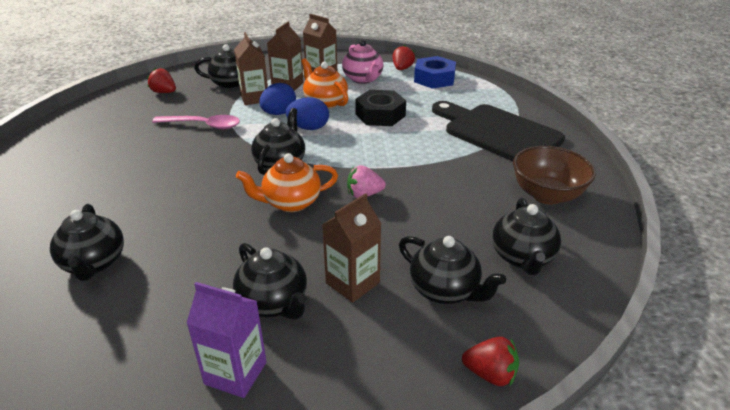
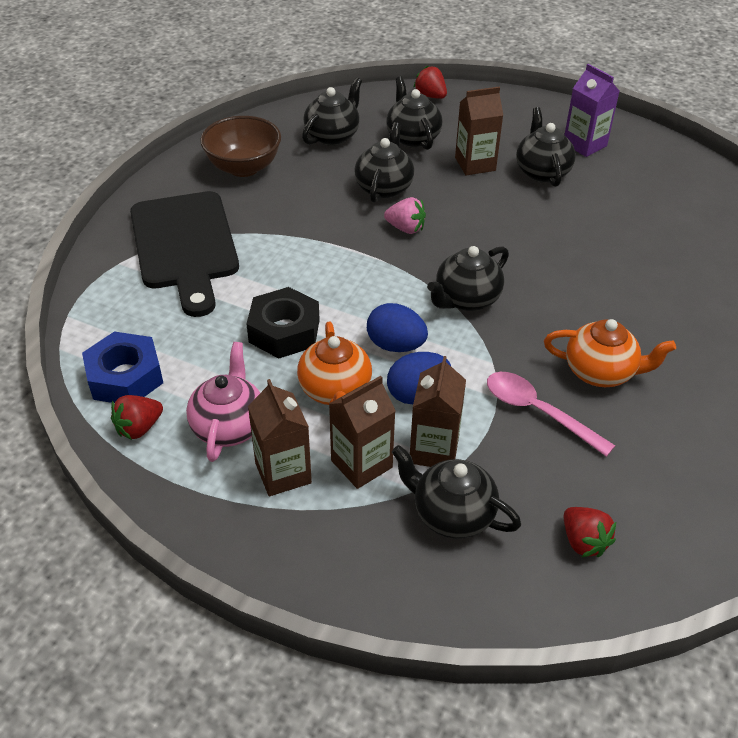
camera: 150 degrees left, 10 degrees up
black teapot [50,204,124,281] -> black teapot moved to [354,122,414,203]
orange teapot [236,153,338,212] -> orange teapot moved to [544,319,676,387]

